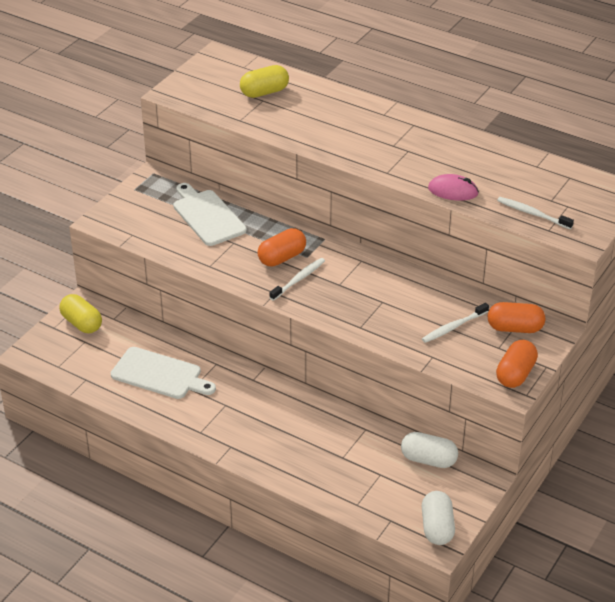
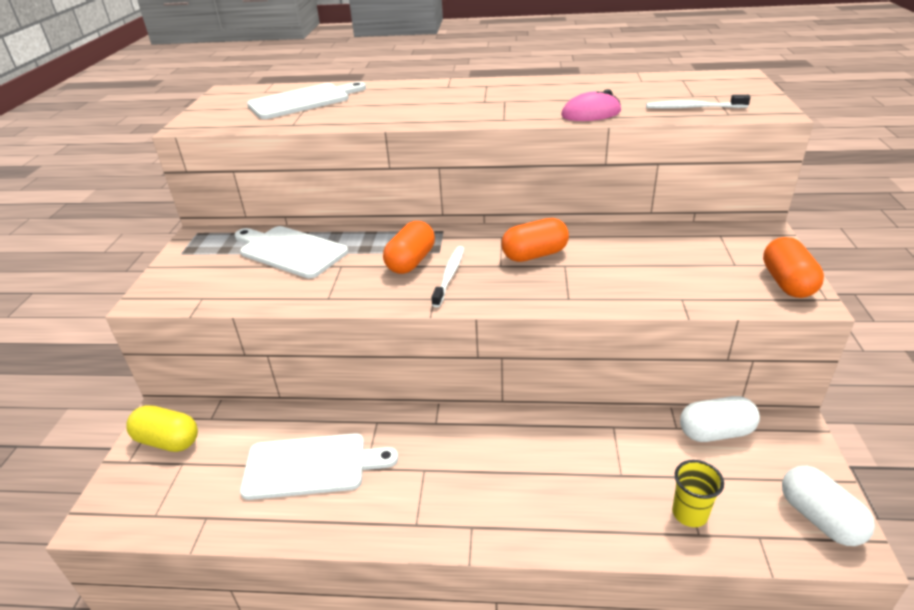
camera: 25 degrees left, 5 degrees down
yellow capsule [240,65,289,98] -> white cutting board [247,82,366,119]
white toothbrush [422,303,489,343] -> none
orange capsule [488,302,546,333] -> orange capsule moved to [502,218,569,262]
none -> yellow cup [672,460,724,527]

